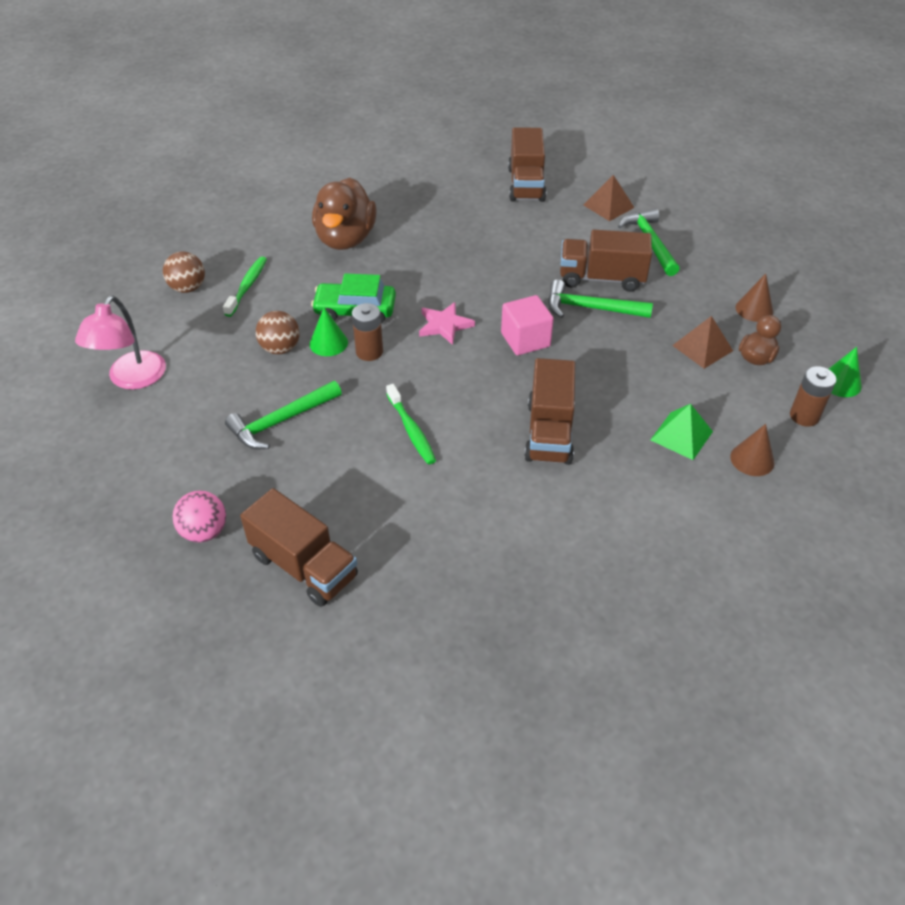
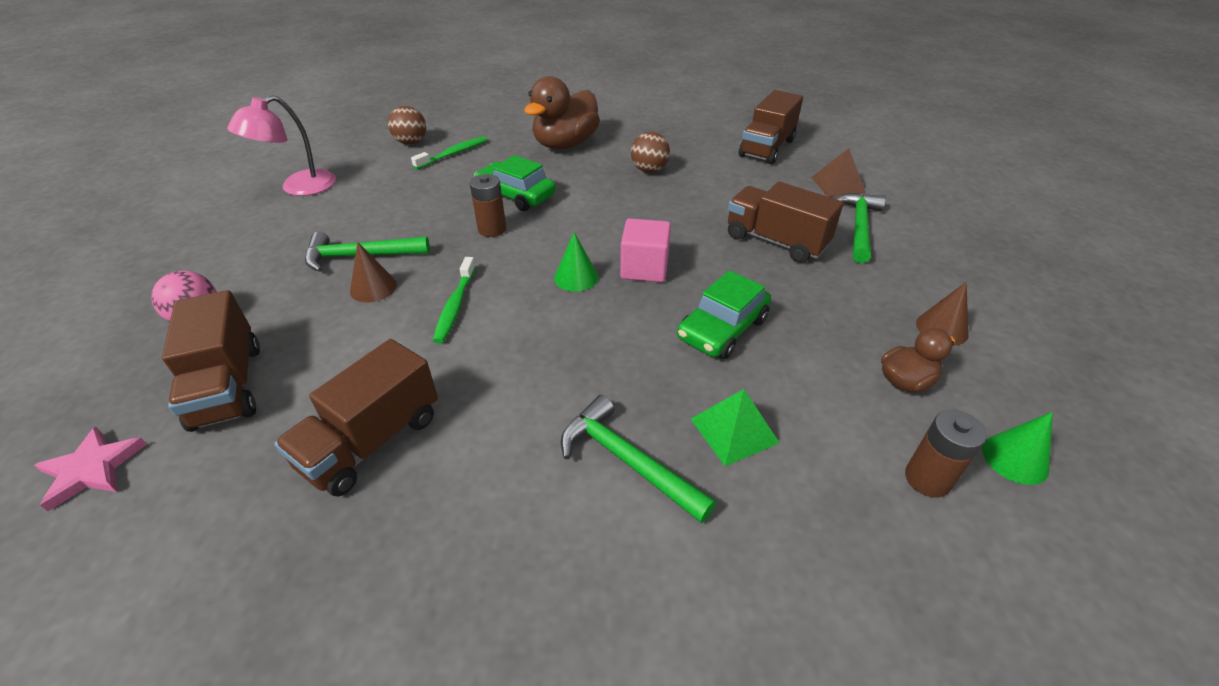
camera: 30 degrees right, 5 degrees down
brown ball [256,311,299,354] -> brown ball moved to [631,132,670,173]
green cone [309,307,348,356] -> green cone moved to [554,232,598,291]
pink star [419,302,475,345] -> pink star moved to [34,427,147,511]
brown truck [524,358,575,465] -> brown truck moved to [274,339,438,496]
green hammer [548,279,653,318] -> green hammer moved to [561,395,716,523]
brown pyramid [672,316,733,369] -> none
brown cone [730,424,774,476] -> brown cone moved to [350,242,397,303]
none -> green car [677,270,771,359]

